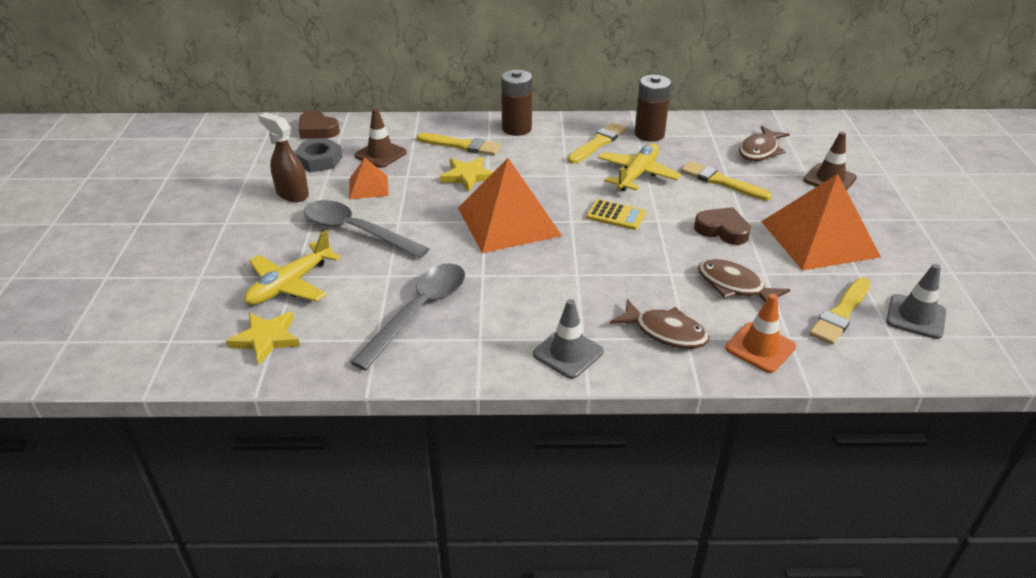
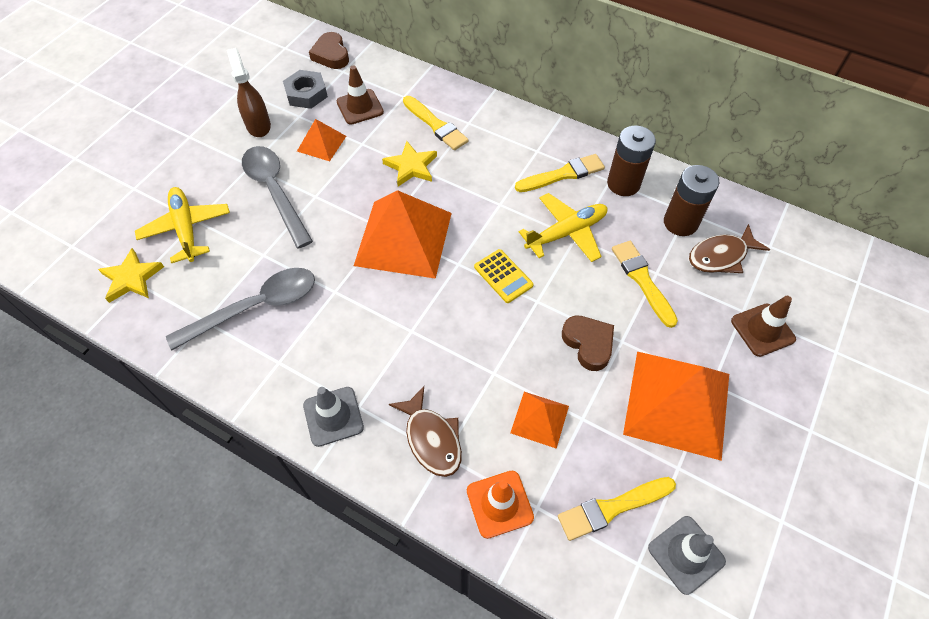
camera: 30 degrees right, 20 degrees up
yellow plane [244,230,341,305] -> yellow plane turned 90 degrees clockwise [135,187,230,263]
brown battery [501,70,532,136] -> brown battery moved to [664,165,719,236]
brown fish [698,259,790,302] -> orange pyramid [510,392,569,449]

